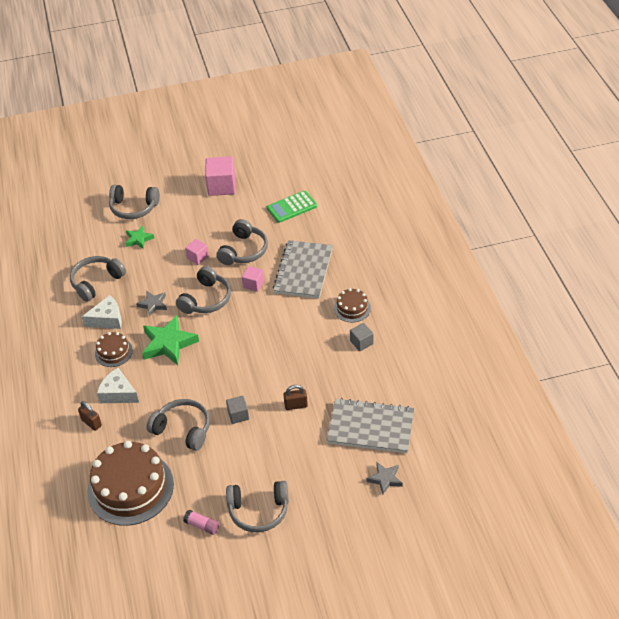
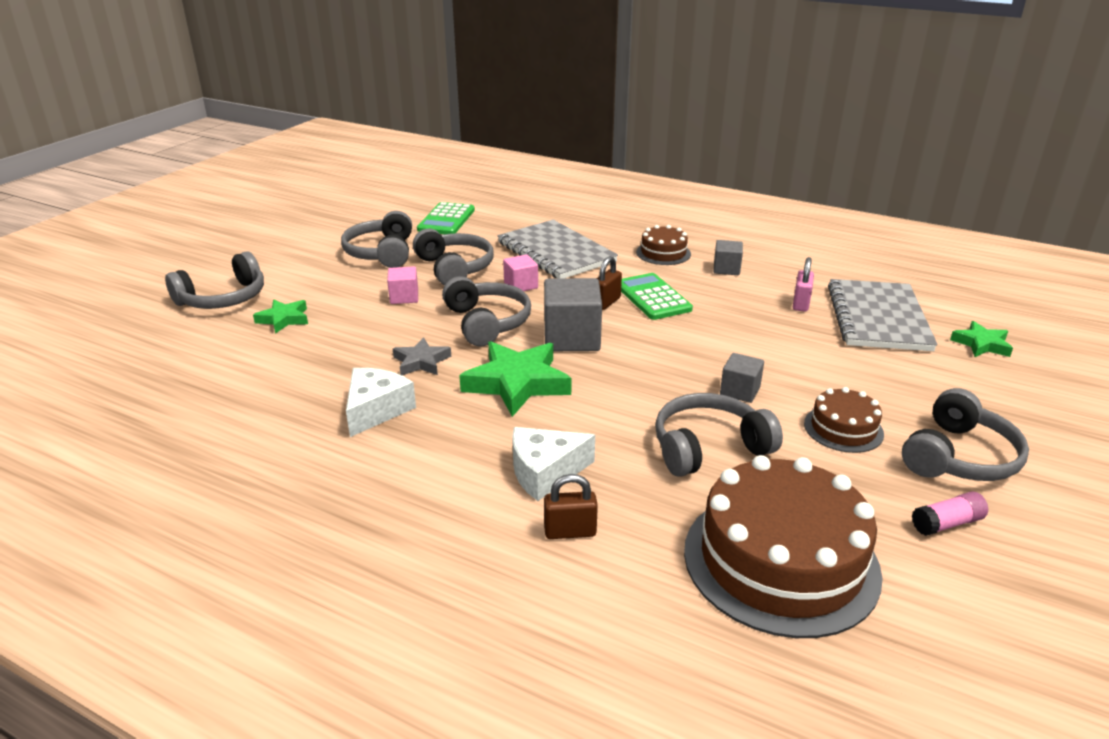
camera: 50 degrees left, 15 degrees down
grey headphones [70,256,126,302] -> grey headphones moved to [341,211,412,268]
brown cake [95,332,133,367] -> brown cake moved to [804,387,884,453]
pink cube [205,156,236,196] -> none
brown padlock [283,385,308,410] -> brown padlock moved to [597,256,622,310]
grey notebook [327,398,415,453] -> grey notebook turned 45 degrees counterclockwise [828,279,938,351]
grey star [367,462,403,495] -> green star [950,321,1013,357]
none -> grey cube [544,278,602,351]
none -> green calculator [621,273,693,320]
none -> pink padlock [793,257,814,312]

